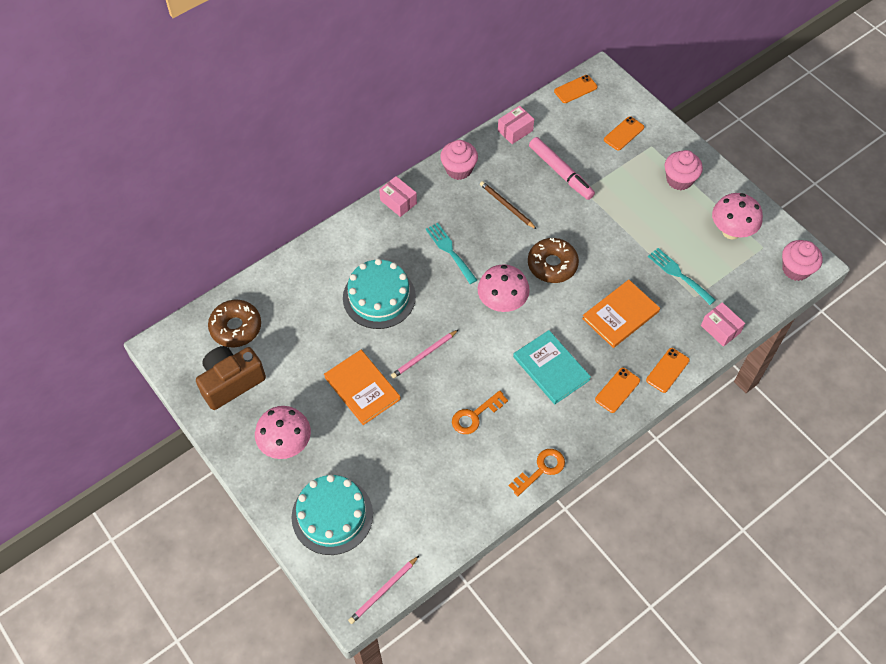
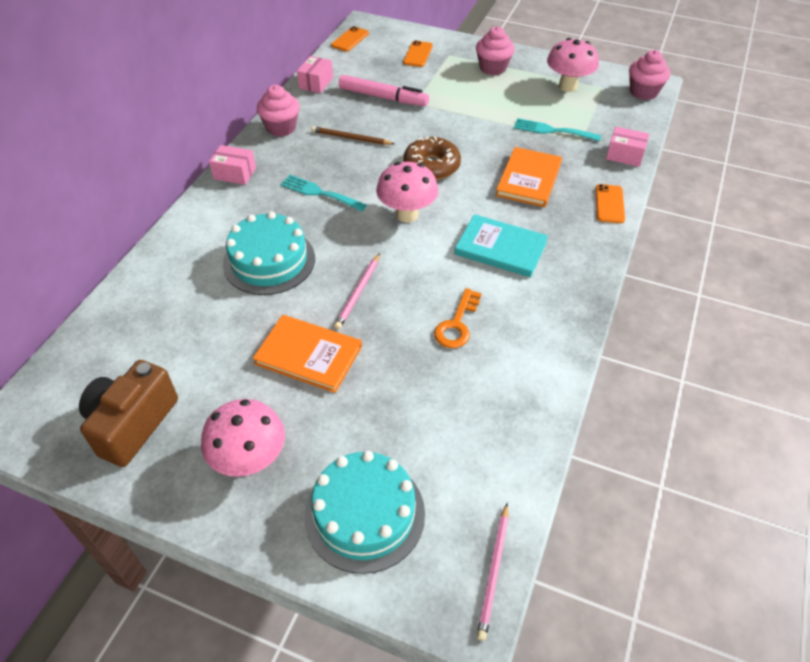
camera: 30 degrees left, 10 degrees down
brown donut [208,300,261,347] -> none
orange key [509,449,565,496] -> none
orange phone [595,367,640,413] -> none

